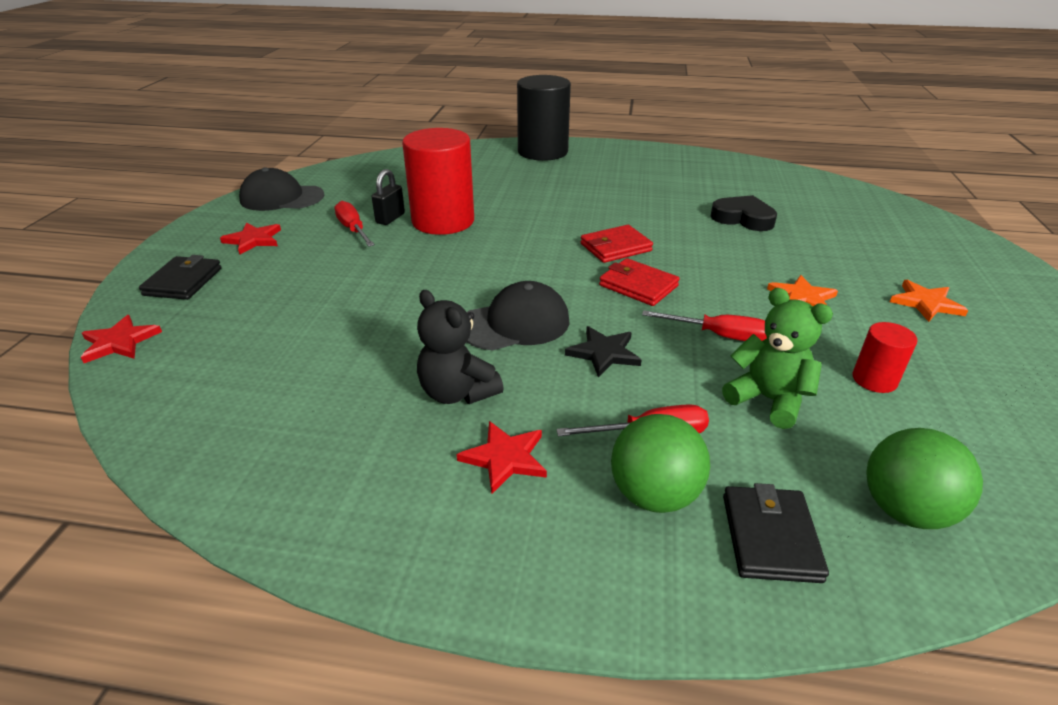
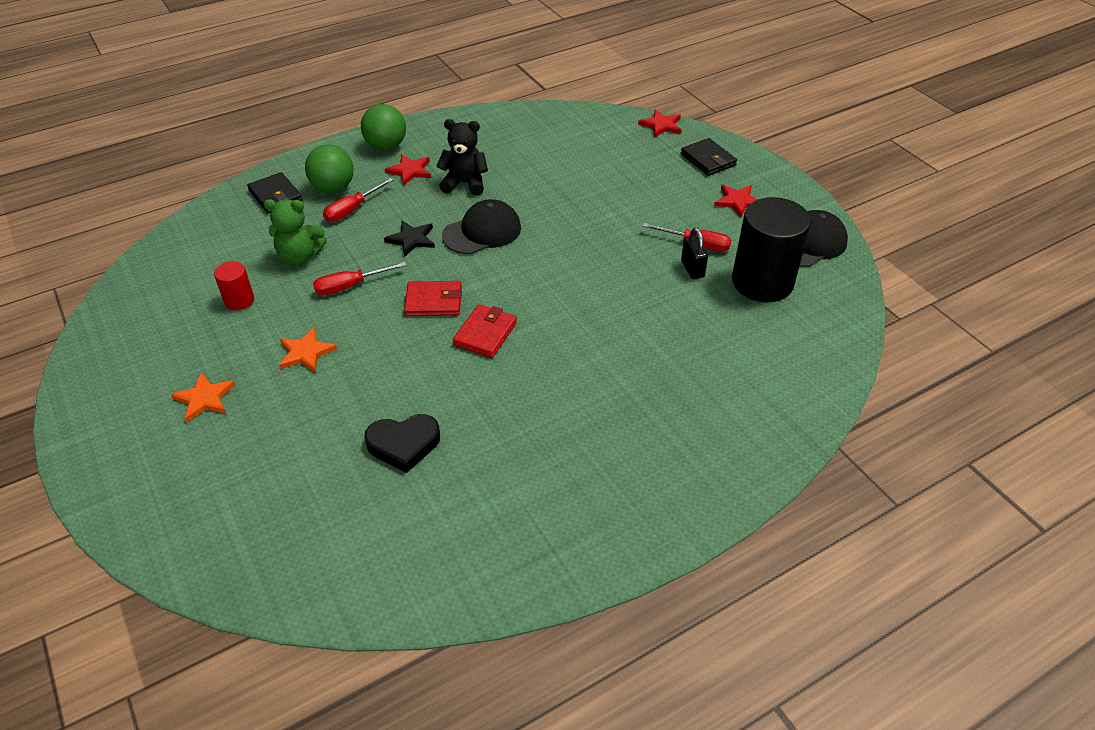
camera: 140 degrees right, 10 degrees up
red cylinder [402,128,474,235] -> none
black cap [467,281,570,351] -> black cap turned 150 degrees counterclockwise [442,199,521,254]
black cylinder [517,75,571,161] -> black cylinder moved to [732,197,811,302]
green ball [867,428,983,529] -> green ball moved to [361,104,406,150]

